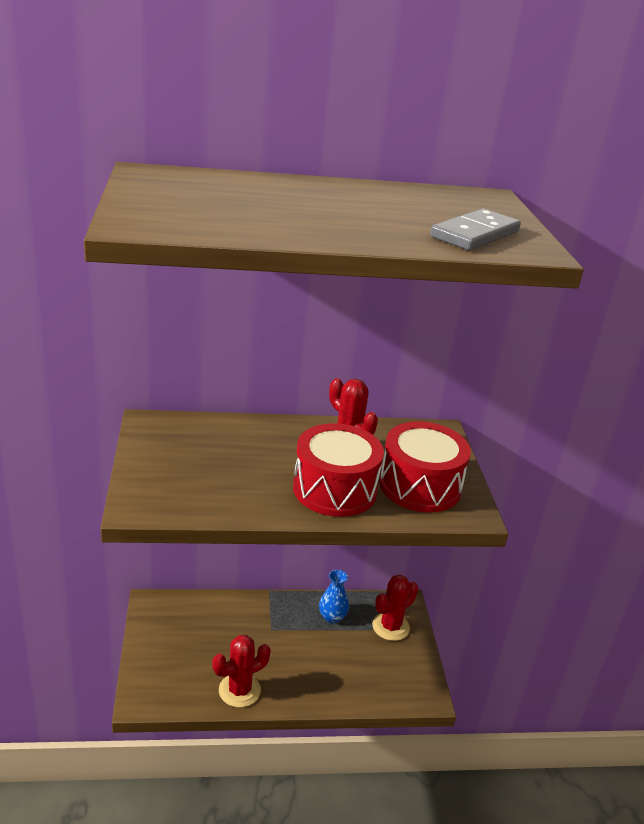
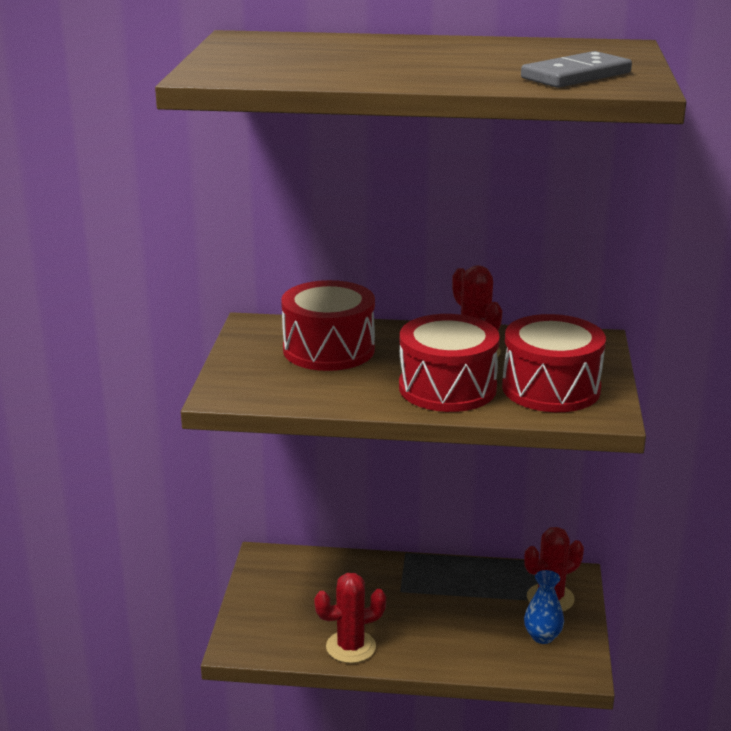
camera: 15 degrees right, 5 degrees down
blue vase [319,570,349,624] -> blue vase moved to [524,570,564,644]
none -> red drum [281,280,375,371]

